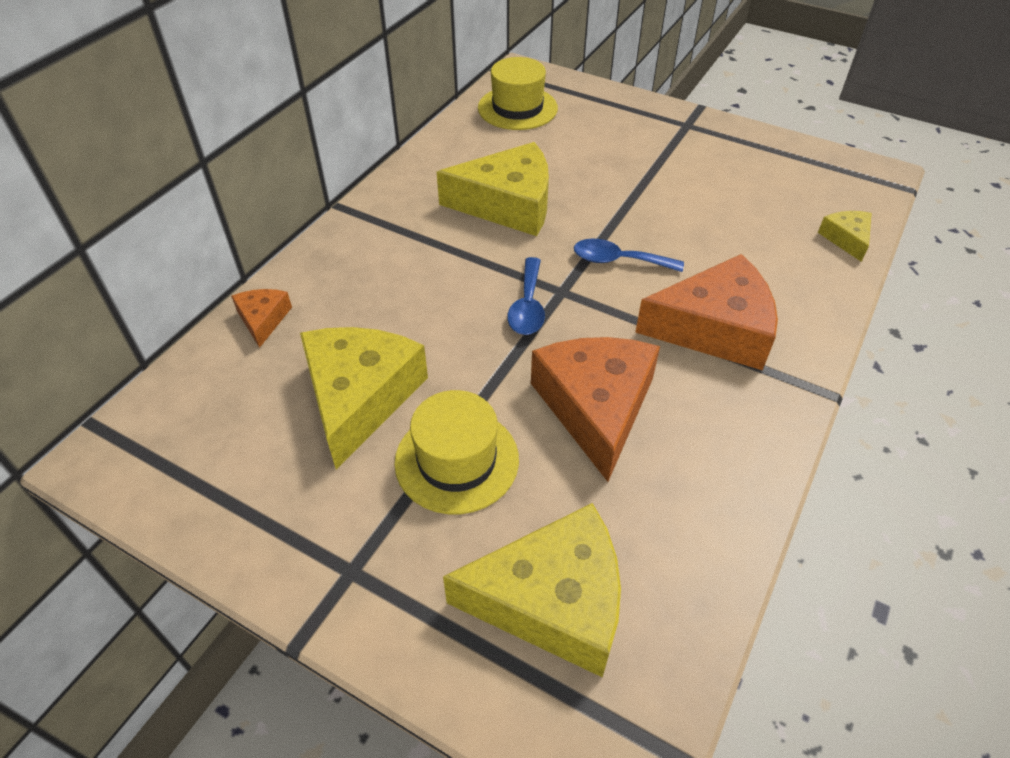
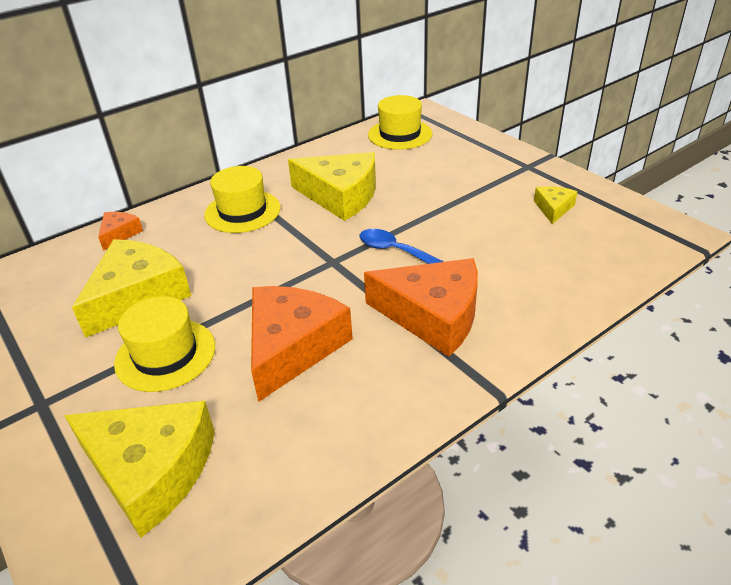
camera: 25 degrees right, 10 degrees down
blue spoon [507,257,545,335] -> none
yellow cheese [818,211,872,262] -> yellow cheese moved to [534,186,577,224]
none -> yellow hat [204,166,281,233]

